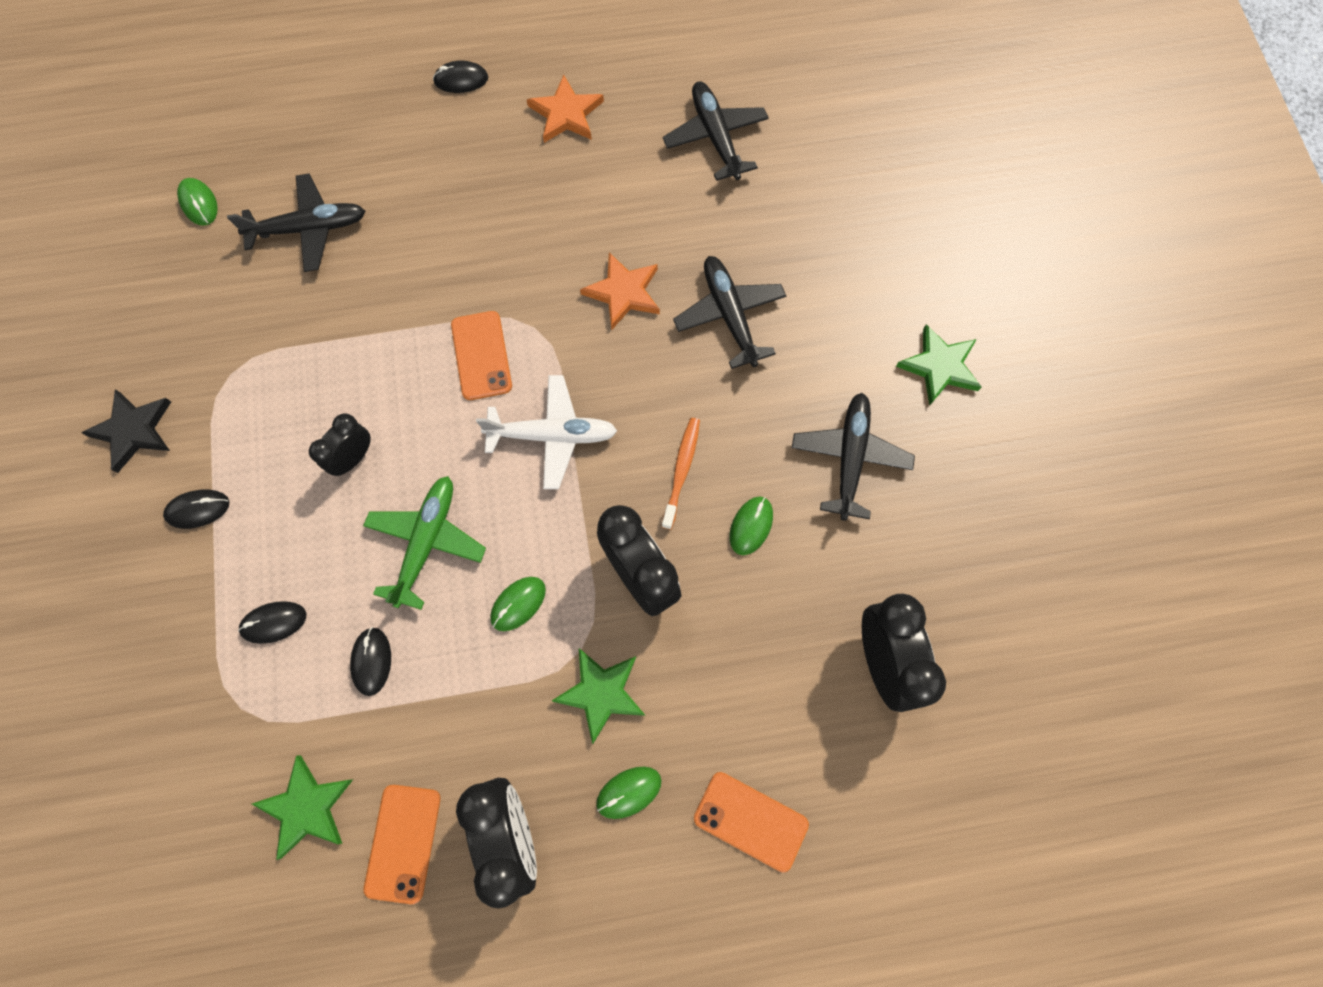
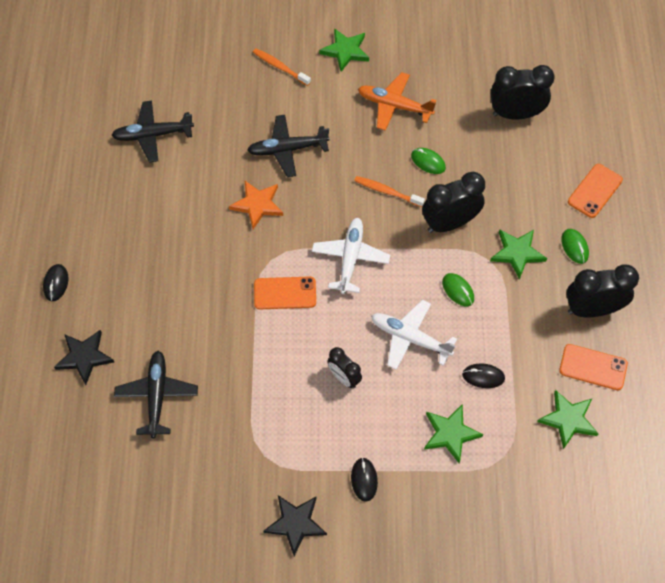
camera: 80 degrees left, 10 degrees down
green mouse [177,178,218,226] -> none
black mouse [238,601,306,644] -> green star [424,404,483,463]
green plane [363,476,486,610] -> white plane [371,300,457,370]
orange star [527,75,604,143] -> none
black plane [792,393,915,521] -> orange plane [358,72,436,131]
none -> black star [54,330,114,385]
none -> orange toothbrush [253,49,311,86]

